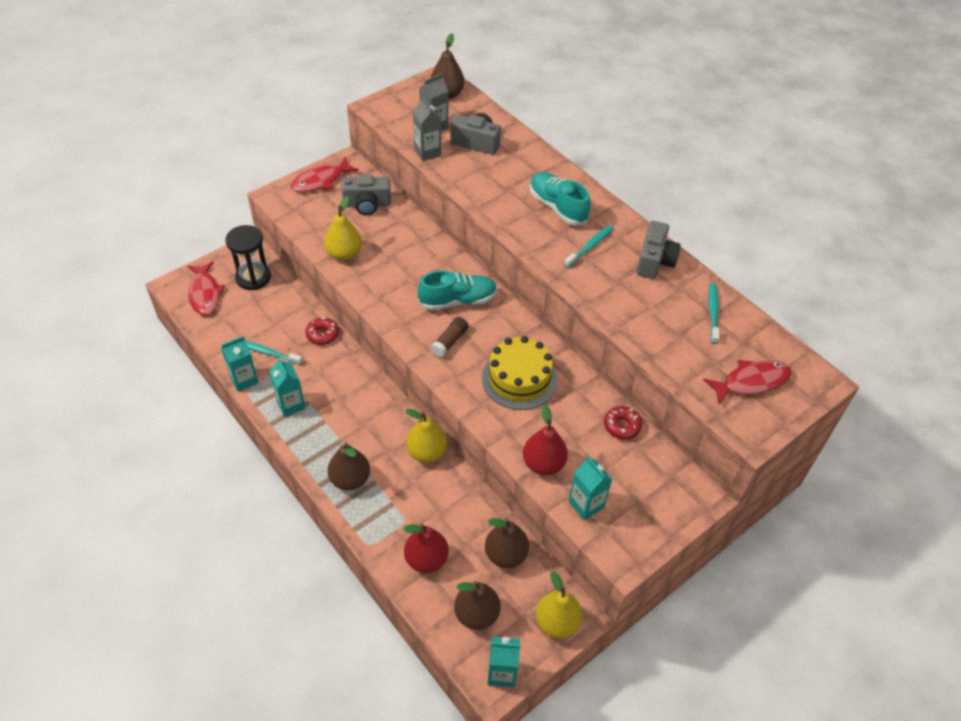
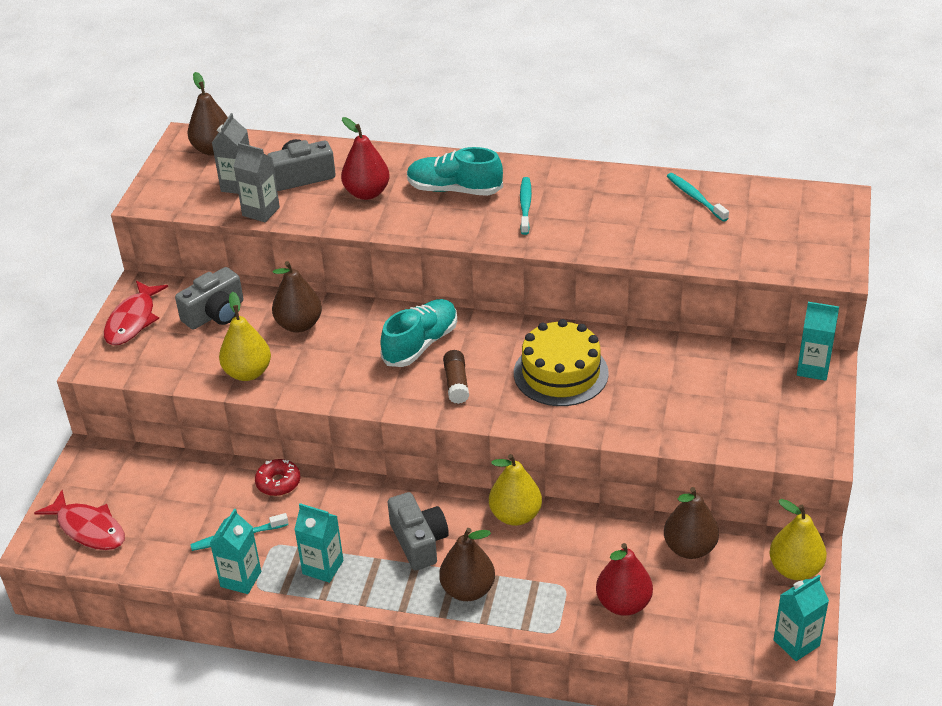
camera: 35 degrees left, 10 degrees down
black hourglass [226,225,271,290] -> none
brown pear [454,581,501,630] -> brown pear moved to [272,261,322,332]
red pear [523,404,568,475] -> red pear moved to [341,117,390,200]
turquoise carton [569,456,613,520] -> turquoise carton moved to [797,302,839,381]
red donut [604,406,642,440] -> none
grey camera [637,221,681,279] -> grey camera moved to [388,492,449,570]
red fish [703,360,792,405] -> none

